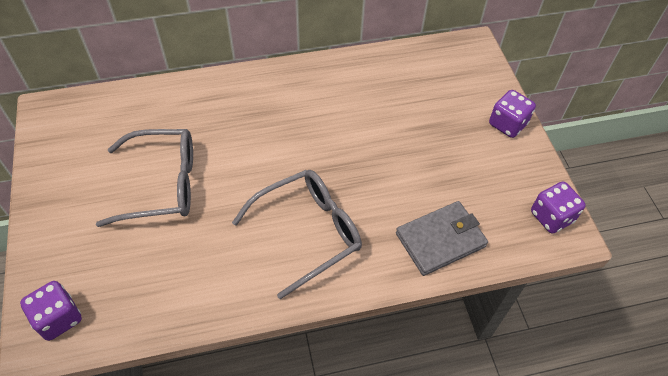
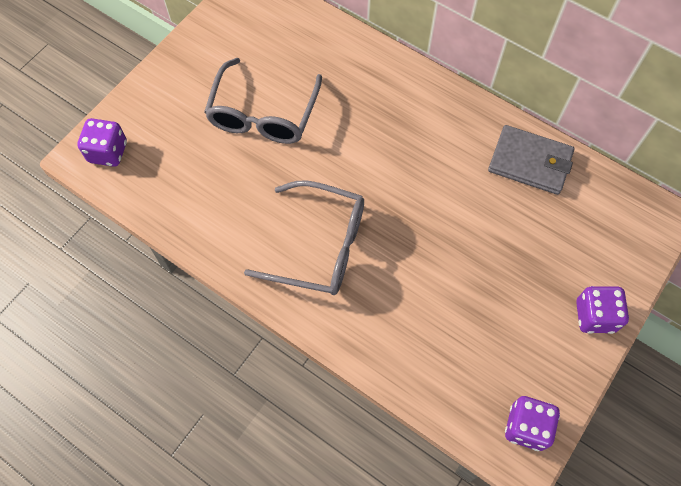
camera: 50 degrees right, 10 degrees up
grey glasses [96,129,193,227] -> grey glasses turned 60 degrees clockwise [204,58,322,144]
grey wallet [396,201,488,276] -> grey wallet moved to [488,125,574,195]

